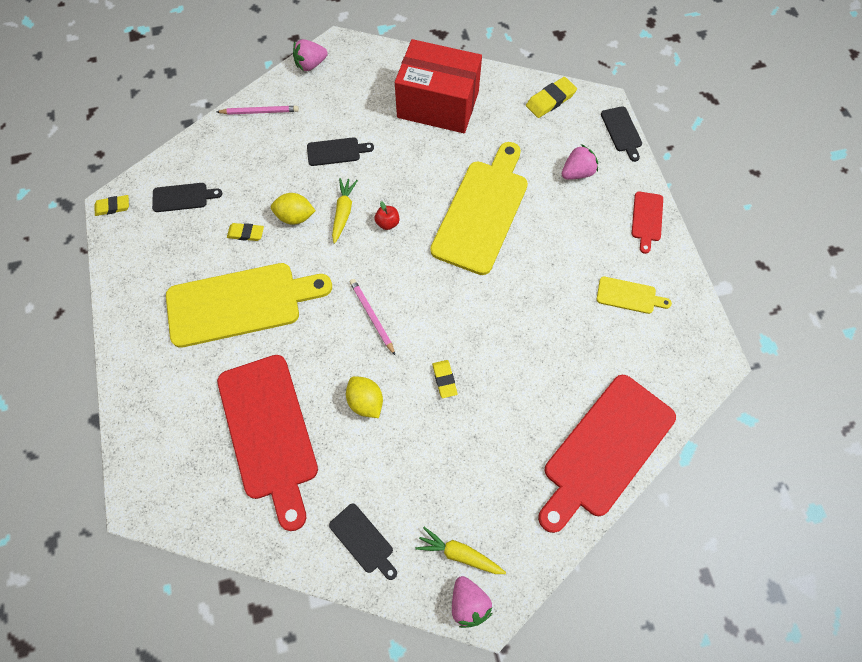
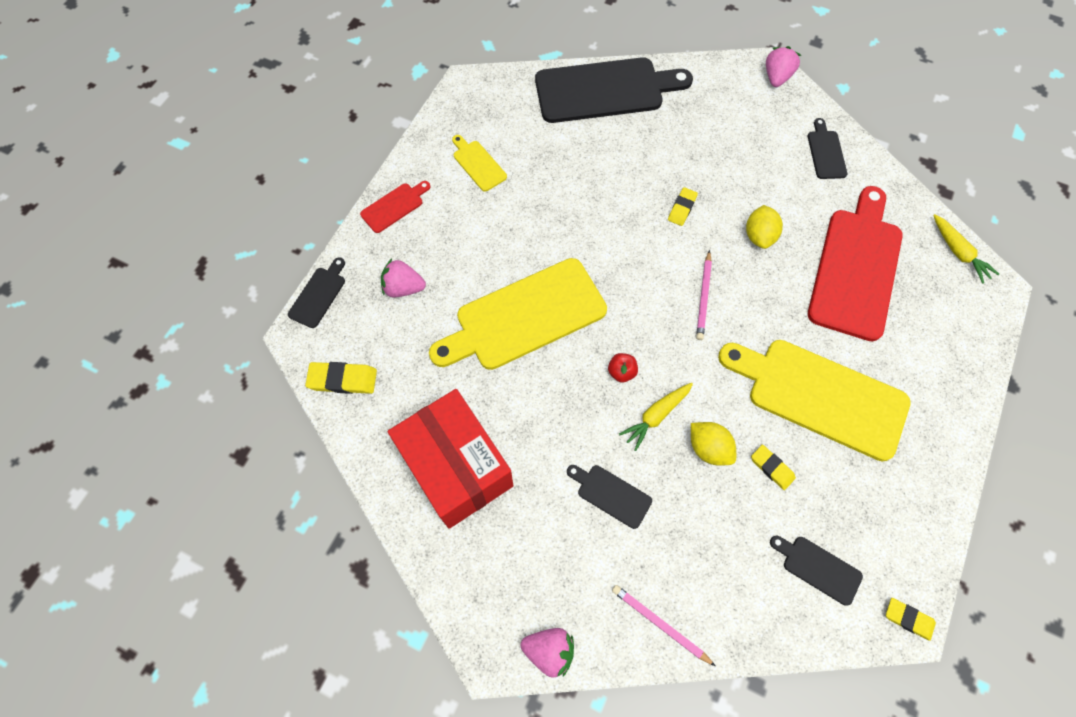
camera: 140 degrees left, 0 degrees up
yellow carrot [416,527,506,574] -> yellow carrot moved to [933,214,999,284]
red cutting board [538,375,676,533] -> black cutting board [535,57,693,123]

